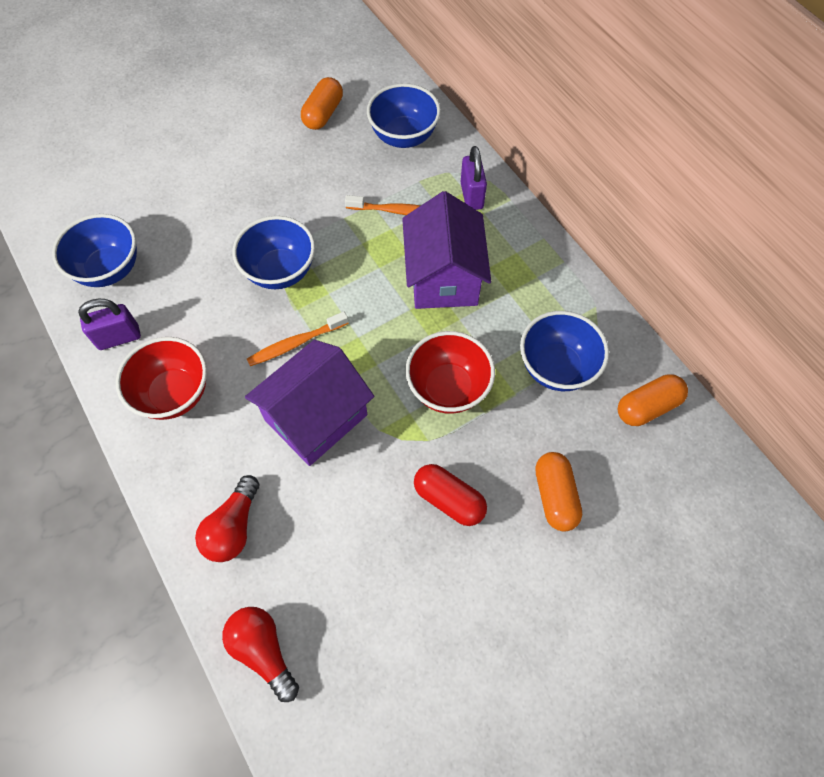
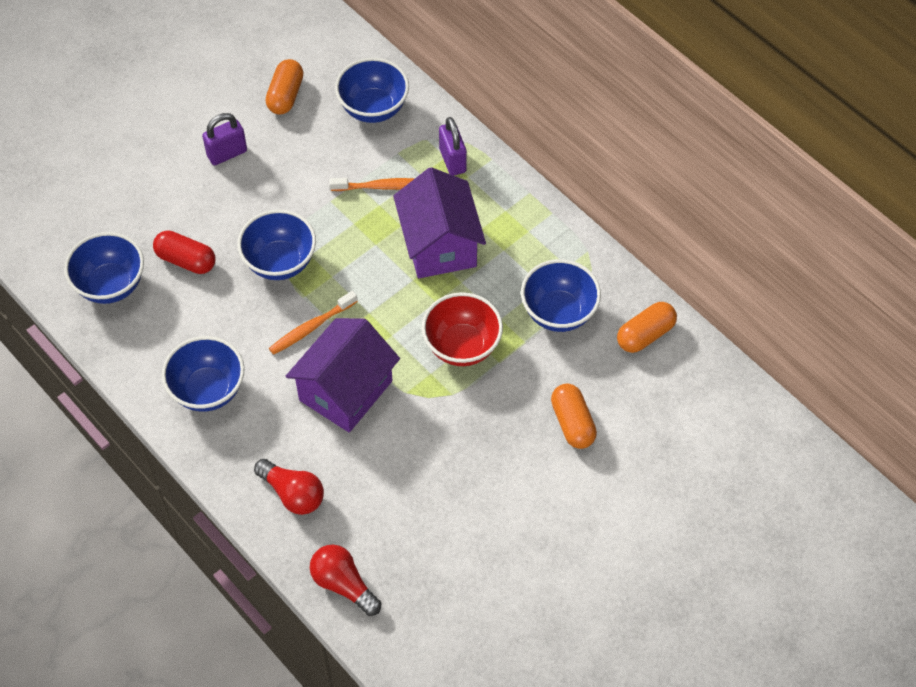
camera: 10 degrees left, 5 degrees down
purple padlock [78,299,141,350] -> purple padlock moved to [202,113,247,165]
red bowl [116,337,207,420] -> blue bowl [162,336,245,412]
red light bulb [195,475,260,562] -> red light bulb turned 60 degrees counterclockwise [254,459,324,515]
red capsule [414,464,487,526] -> red capsule moved to [153,230,216,274]

